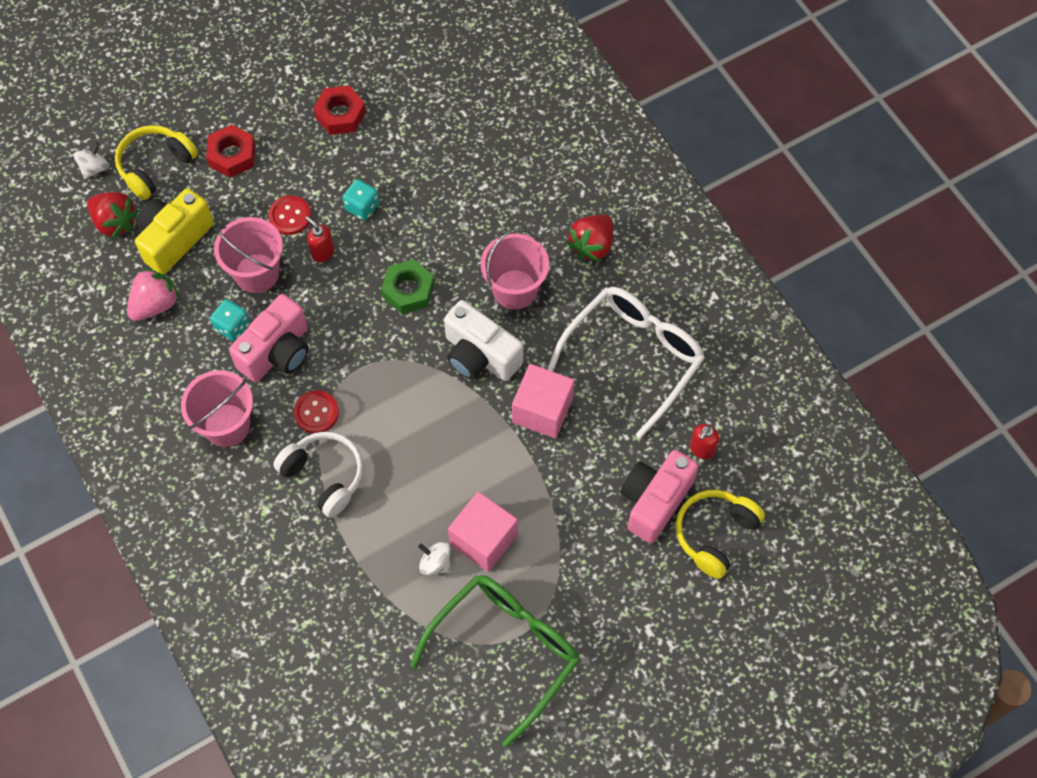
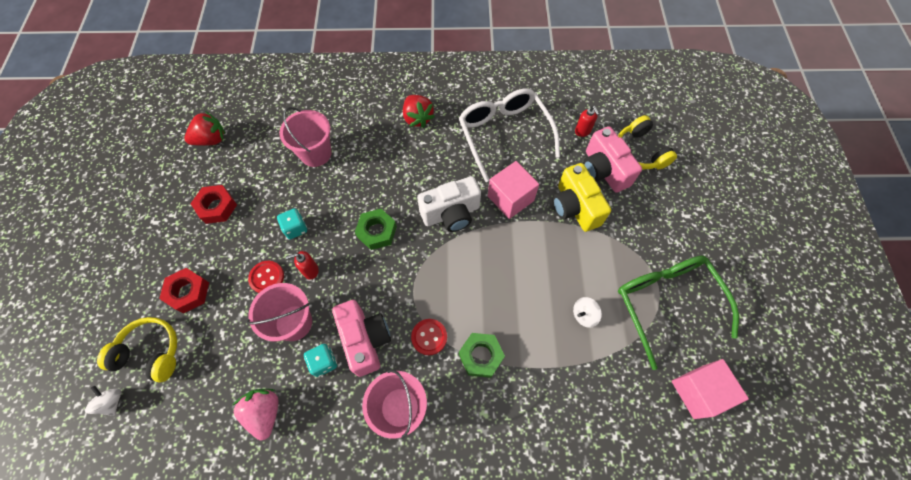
camera: 60 degrees left, 0 degrees up
red strawberry [87,192,139,239] -> red strawberry moved to [184,111,225,146]
yellow headphones [115,125,198,200] -> yellow headphones turned 120 degrees clockwise [97,317,177,382]
yellow camera [135,188,214,275] -> yellow camera moved to [553,163,611,232]
white headphones [273,431,364,518] -> green nut [459,333,505,378]
pink cube [448,491,518,572] -> pink cube moved to [672,359,749,419]
pink bucket [481,229,549,309] -> pink bucket moved to [279,107,332,167]

